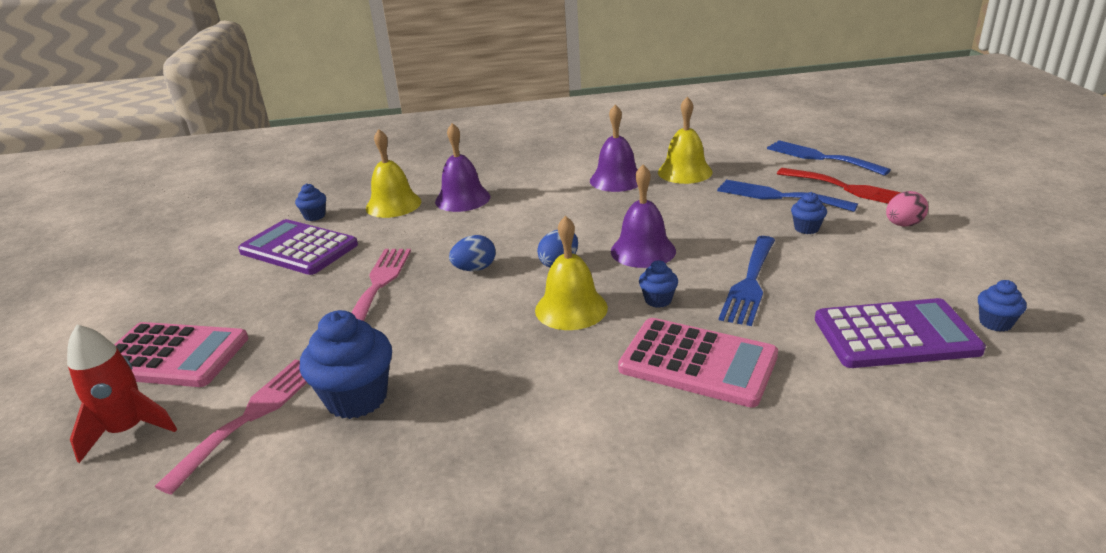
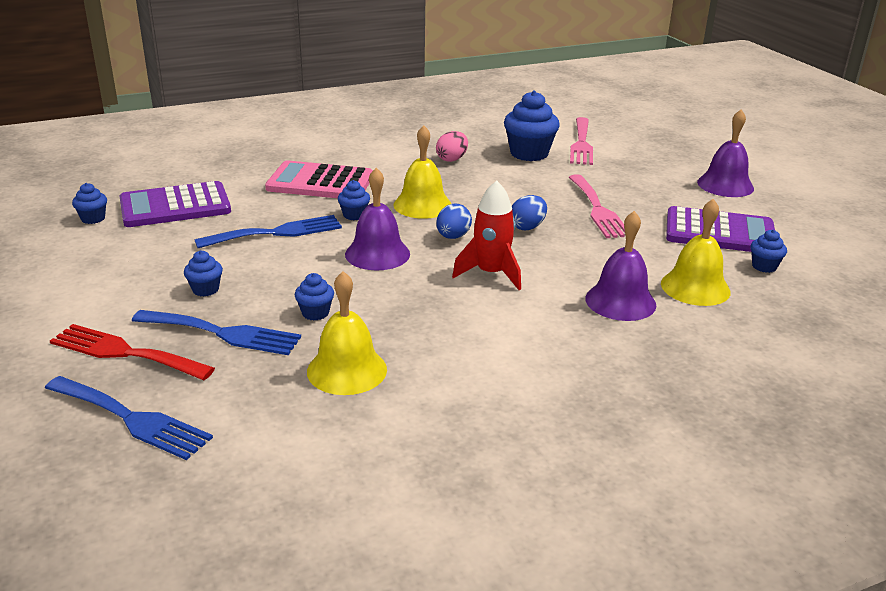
camera: 160 degrees right, 0 degrees up
red rocket [67,325,177,463] -> red rocket moved to [452,180,521,290]
pink calculator [114,322,249,387] -> none
purple bell [590,104,638,192] -> purple bell moved to [697,110,754,197]
blue fork [719,236,775,326] -> blue fork turned 60 degrees clockwise [194,215,342,248]
pink egg [886,191,928,227] -> pink egg moved to [436,131,468,162]
none -> blue cupcake [295,273,334,320]

